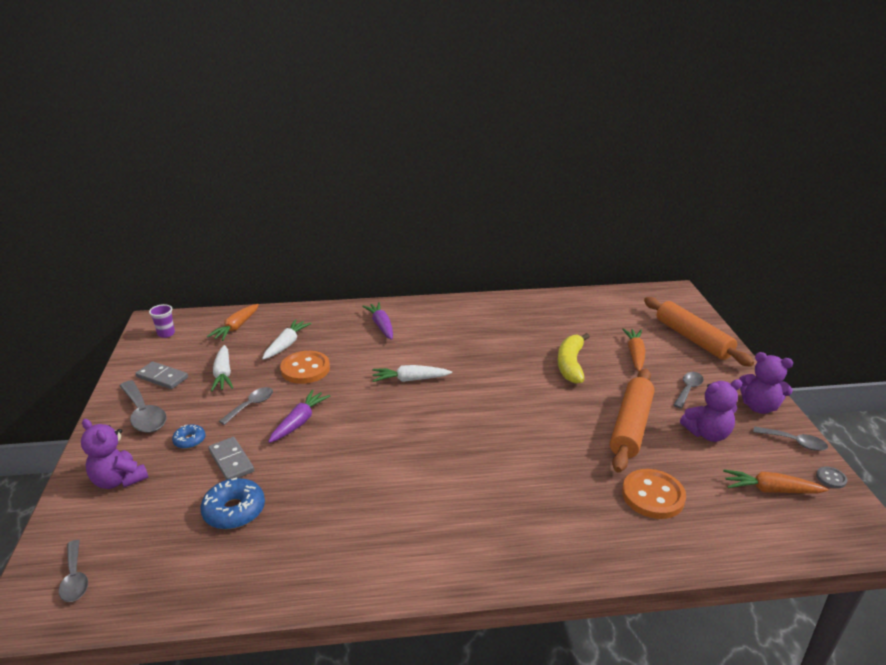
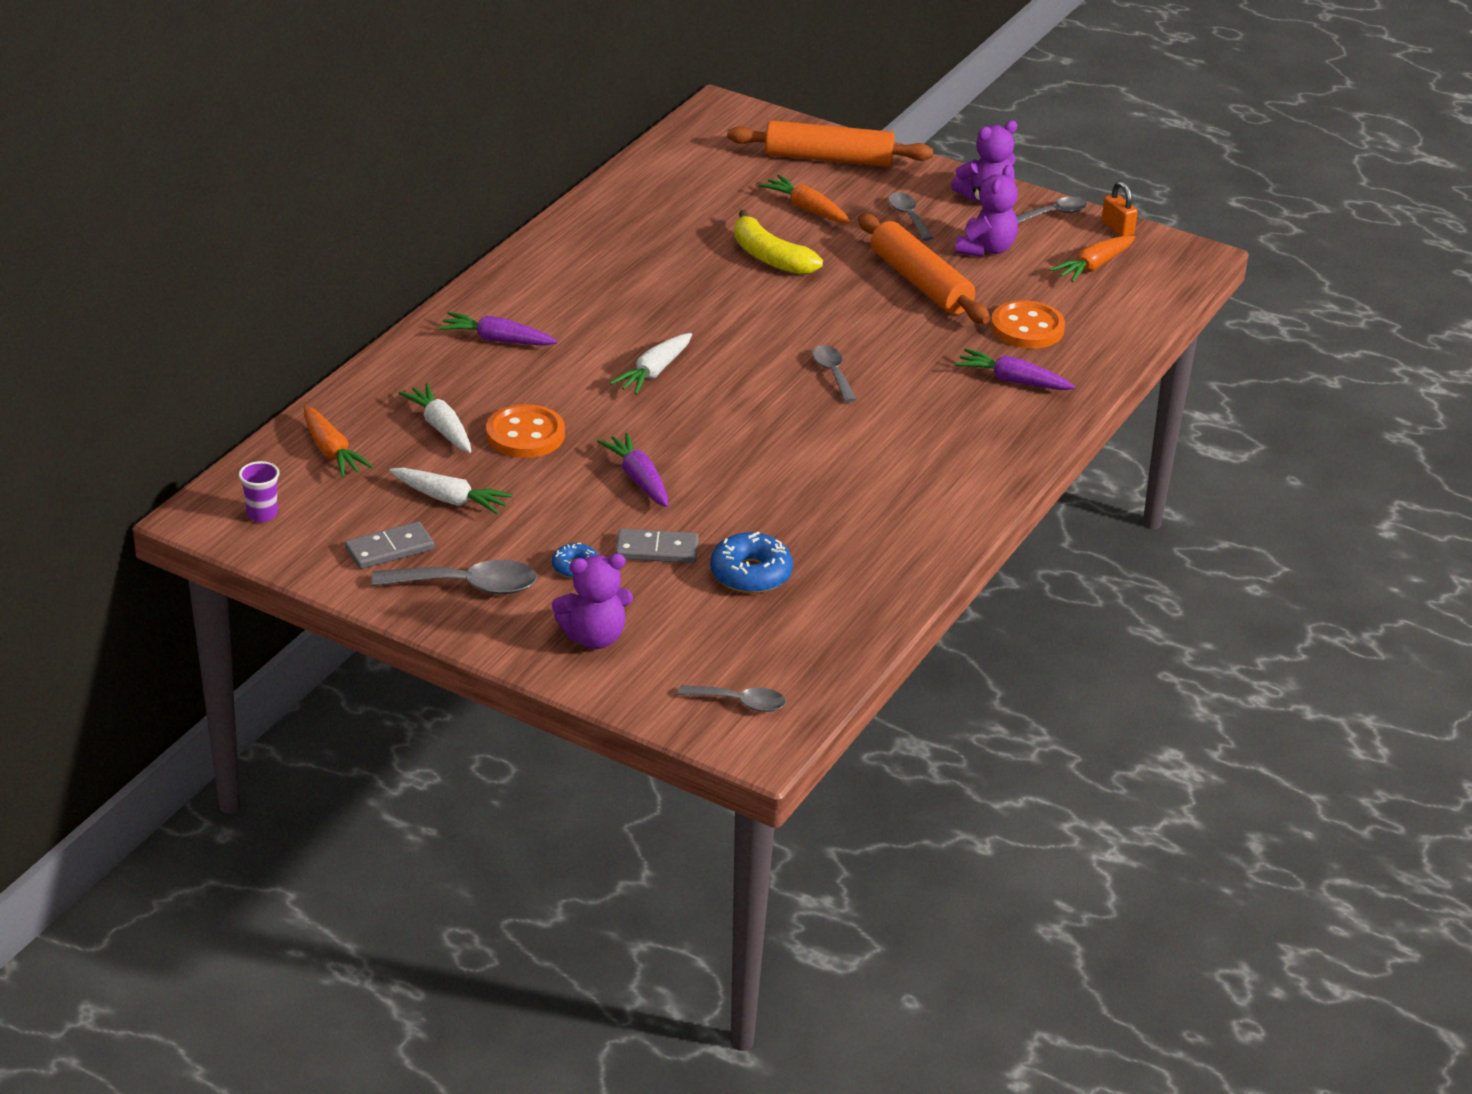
camera: 55 degrees left, 5 degrees up
grey spoon [219,387,273,425] -> grey spoon moved to [813,345,857,402]
grey button [816,466,848,489] -> orange padlock [1101,181,1138,237]
none -> purple carrot [955,348,1075,390]

